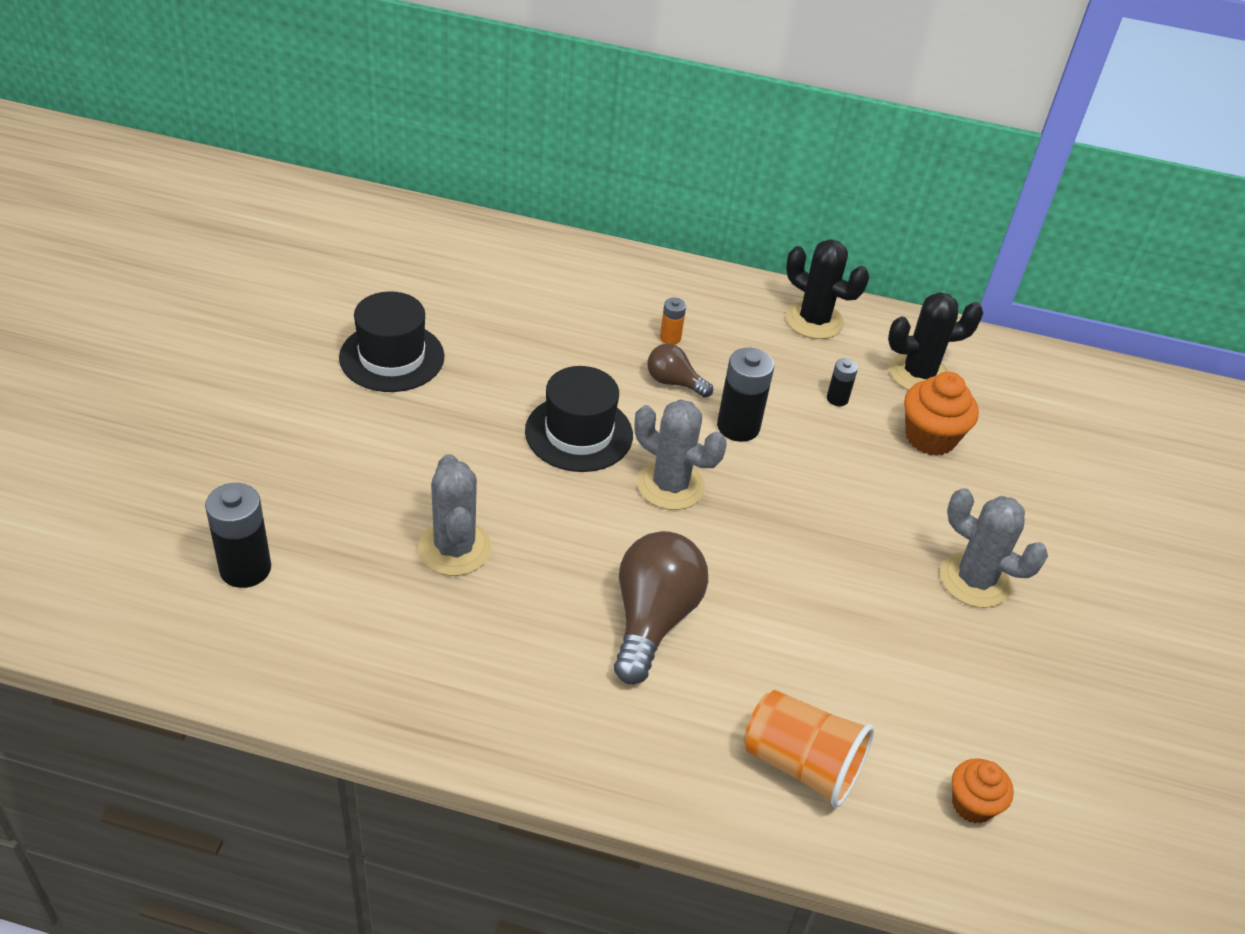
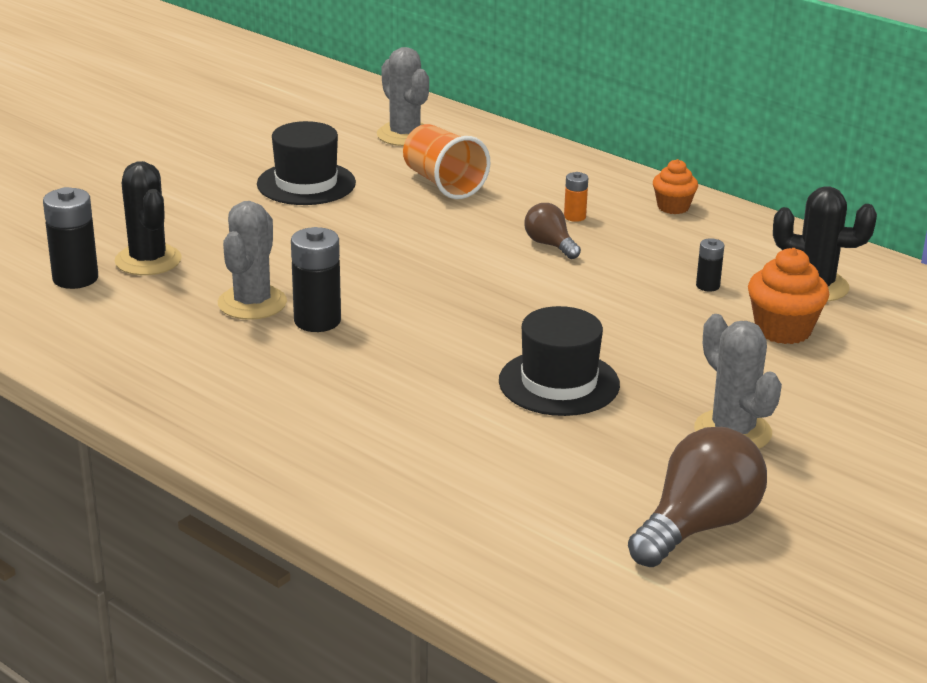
camera: 30 degrees right, 15 degrees down
black hat [525,366,633,472] -> black hat moved to [499,306,620,416]
brown light bulb [614,531,708,684] -> brown light bulb moved to [628,427,767,567]
grey cactus [635,399,727,510] -> grey cactus moved to [377,47,429,146]
black battery [717,348,774,442] -> black battery moved to [291,227,341,332]
orange cup [744,690,874,808] -> orange cup moved to [403,124,490,199]
black cactus [785,239,869,339] -> black cactus moved to [115,161,182,275]
orange cupcake [952,758,1014,824] -> orange cupcake moved to [653,159,698,214]

